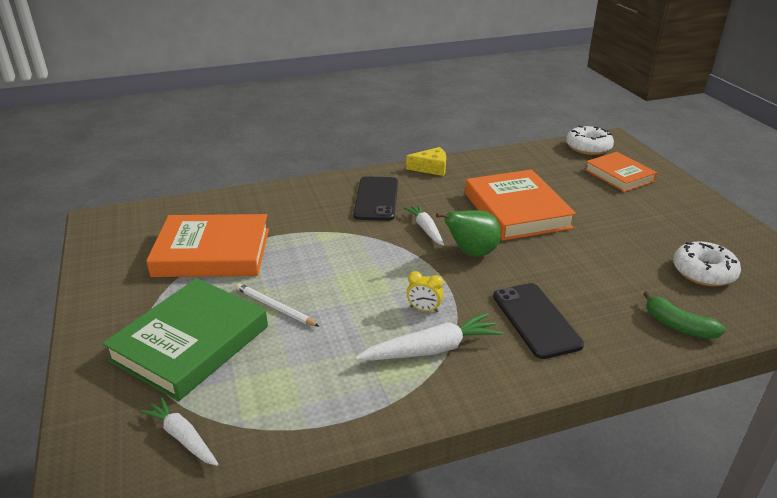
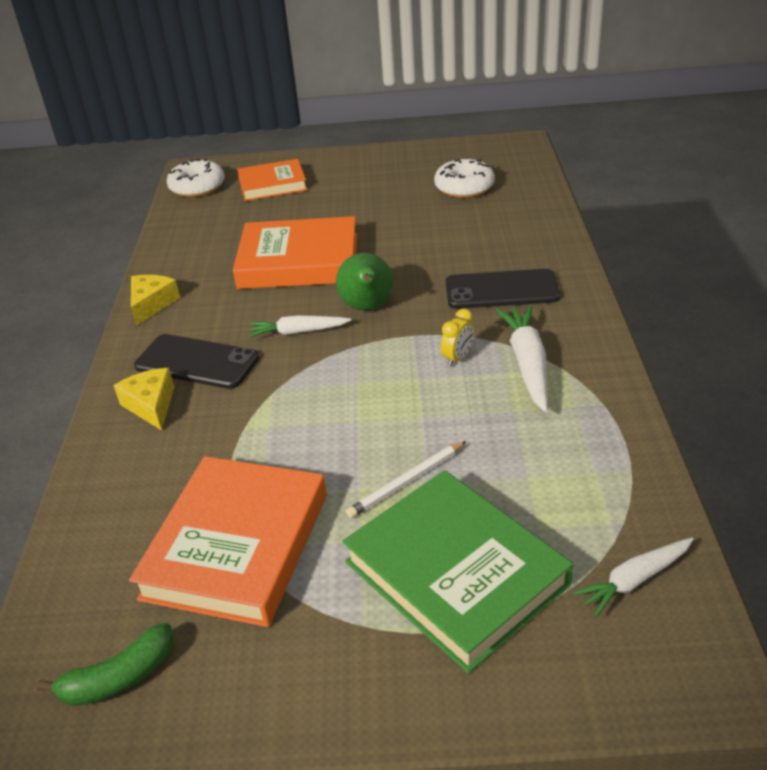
camera: 70 degrees left, 5 degrees up
green banana [643,291,726,339] -> green banana moved to [37,623,174,706]
none -> yellow cheese [113,368,174,430]

